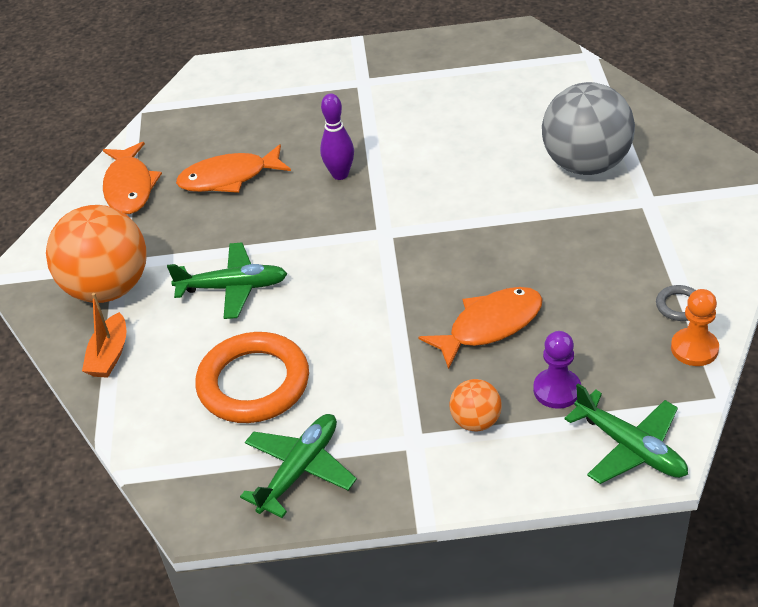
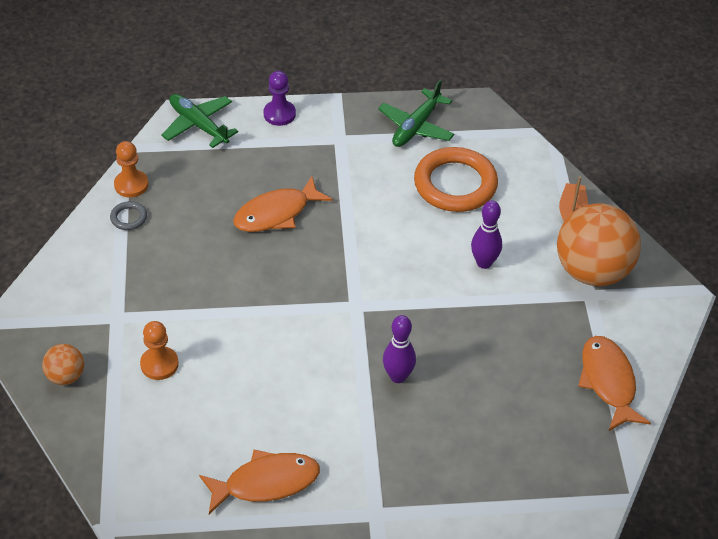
camera: 175 degrees right, 5 degrees up
green plane [167,242,287,319] -> purple bowling pin [471,200,502,269]
orange fish [176,144,291,193] -> orange fish moved to [199,450,320,514]
orange ball [449,379,502,431] -> orange ball moved to [42,344,84,385]
purple pawn [533,331,581,409] -> purple pawn moved to [264,71,296,126]
grey ball [542,82,635,175] -> orange pawn [140,321,179,380]

